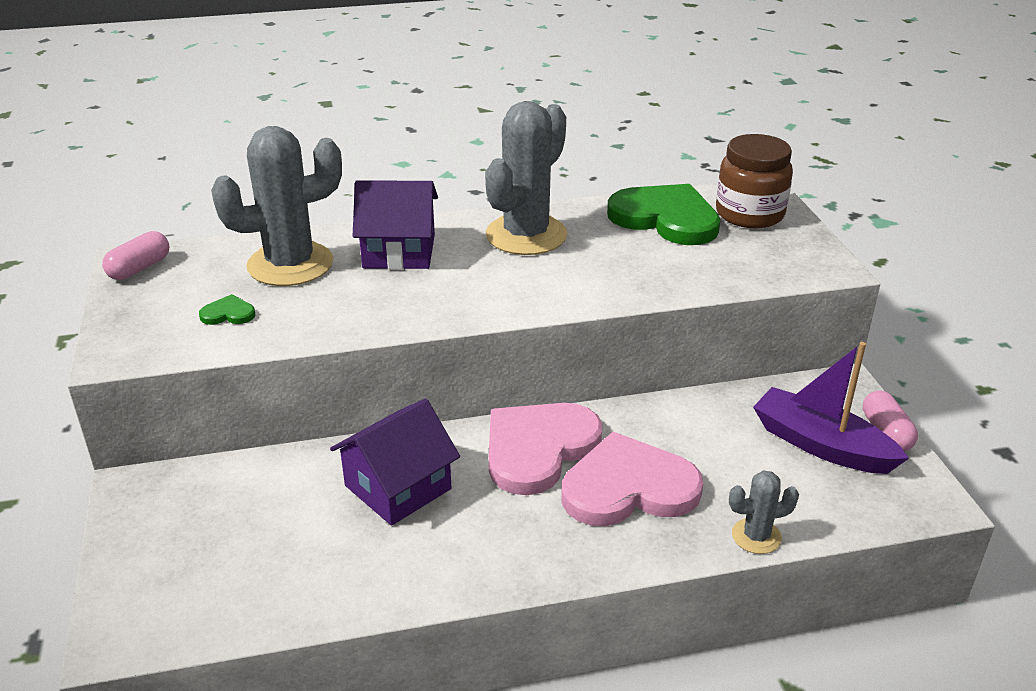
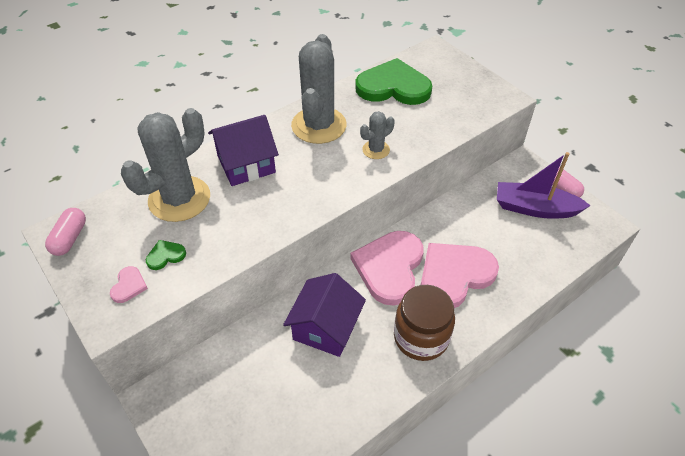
camera: 25 degrees left, 15 degrees up
brown jar [716,134,793,228] -> brown jar moved to [394,285,455,361]
grey cactus [729,470,799,554] -> grey cactus moved to [360,111,395,159]
none -> pink heart [110,266,148,303]

